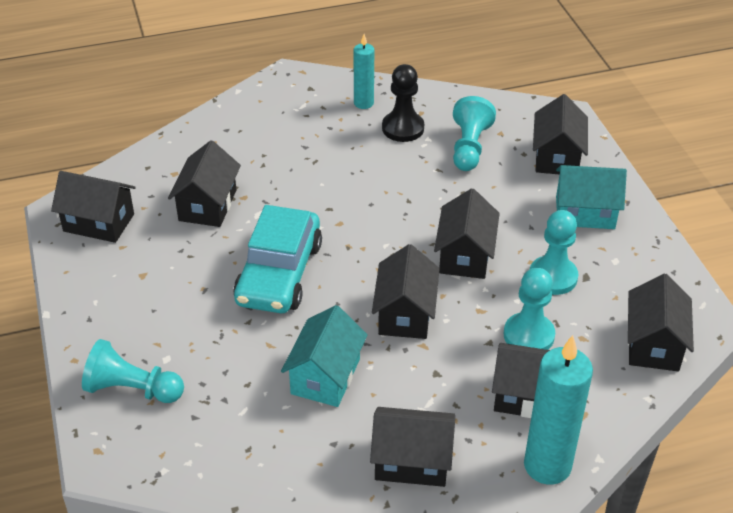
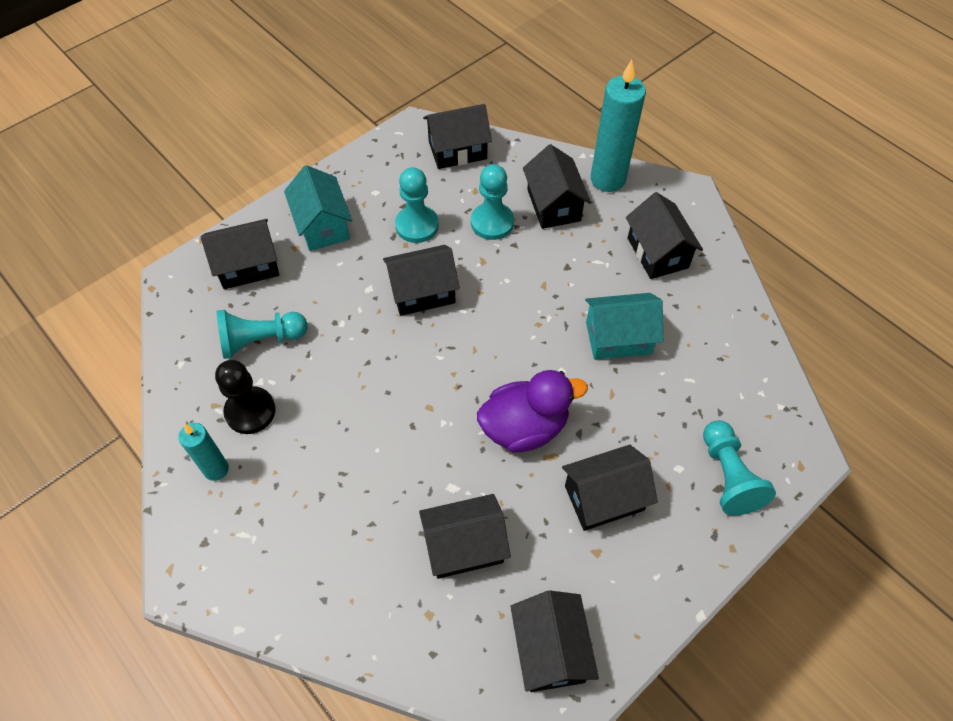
camera: 115 degrees left, 15 degrees up
turquoise car [233,205,322,313] -> purple duck [477,370,588,453]
black house [372,244,440,339] -> black house moved to [562,445,658,531]

